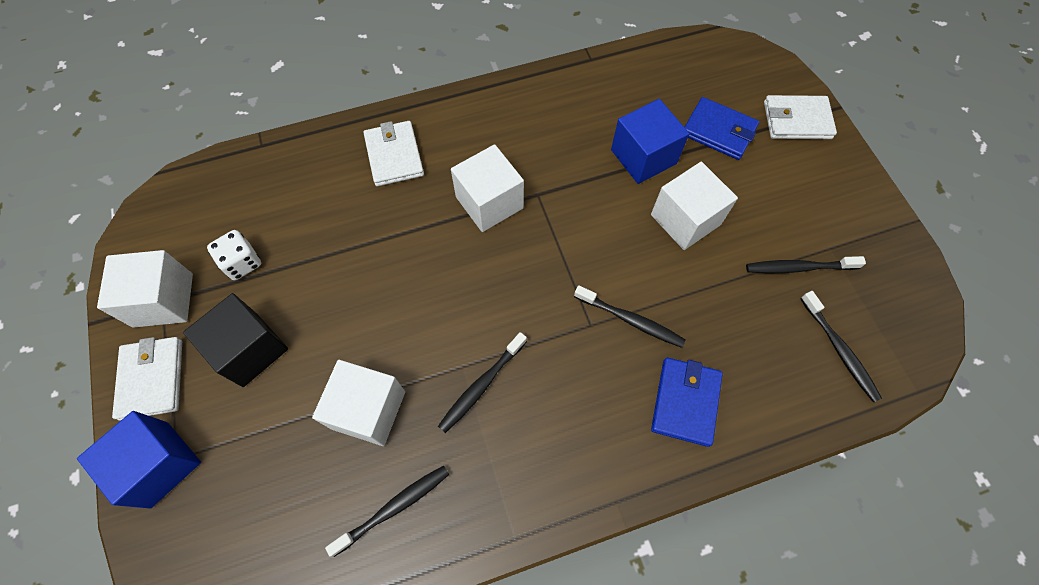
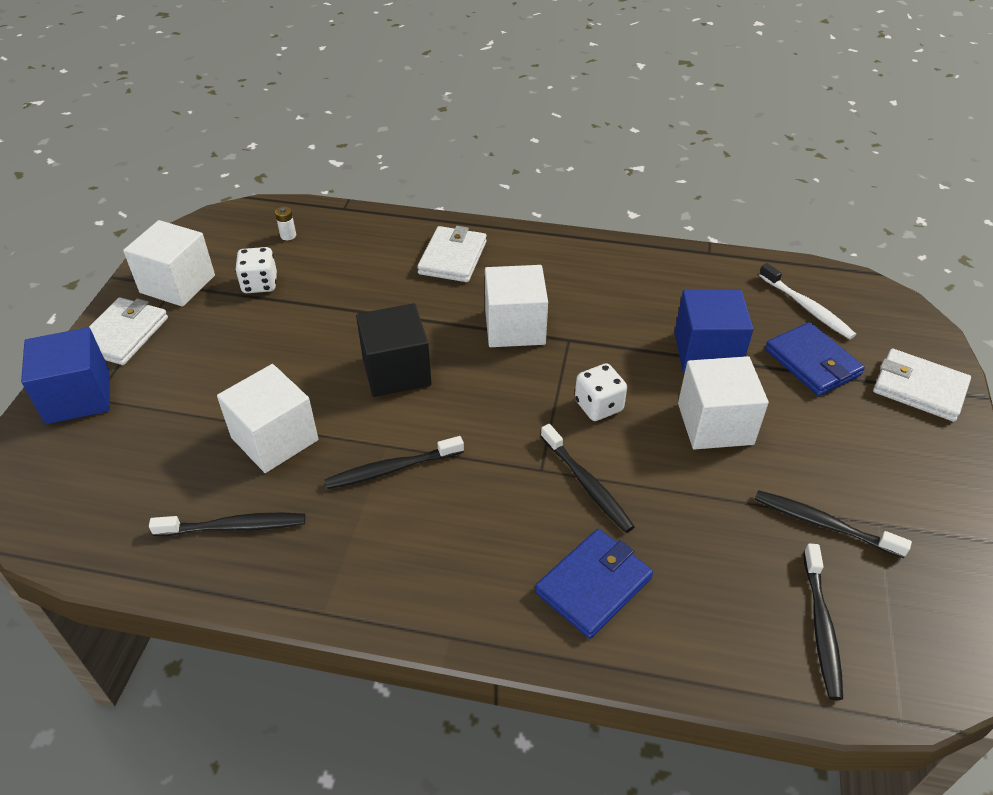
camera: 30 degrees right, 20 degrees down
black cube [183,293,288,387] -> black cube moved to [356,303,431,397]
none -> white battery [275,207,296,240]
none -> white dice [575,363,627,421]
none -> white toothbrush [759,263,856,339]

